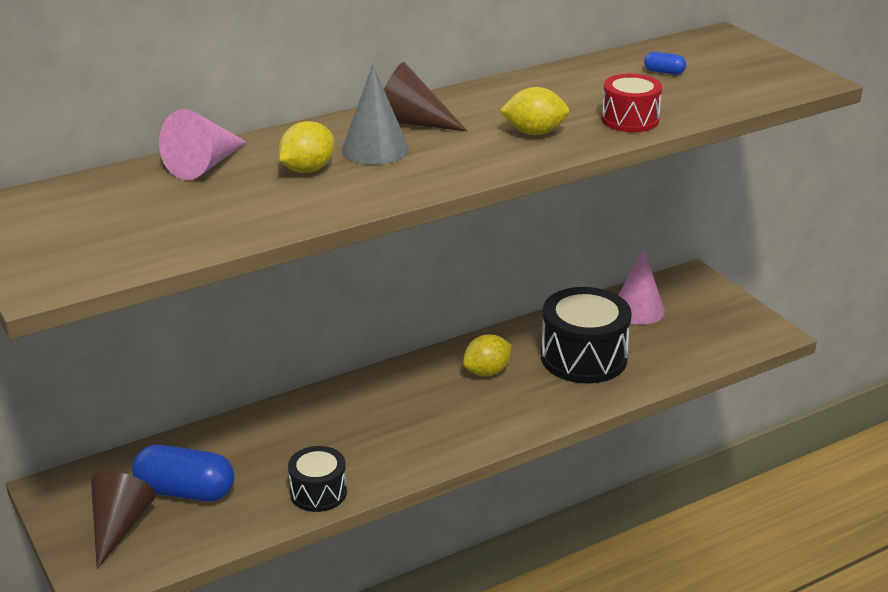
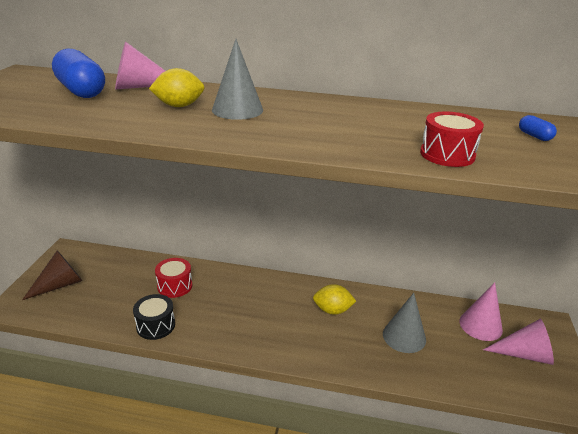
camera: 40 degrees right, 0 degrees up
blue capsule [132,445,234,502] -> blue capsule moved to [52,49,105,98]
brown cone [384,62,467,131] -> none
yellow lemon [500,87,569,135] -> none
black drum [541,287,631,383] -> grey cone [383,293,426,353]
none -> red drum [155,258,192,298]
none -> pink cone [483,319,554,365]

